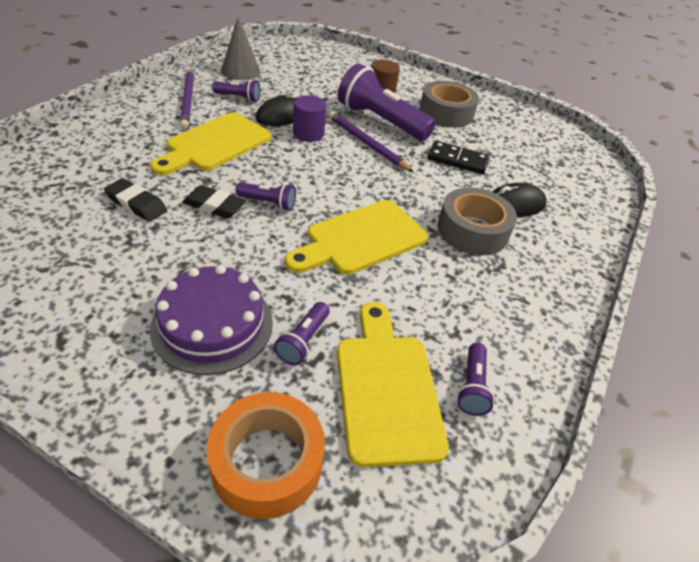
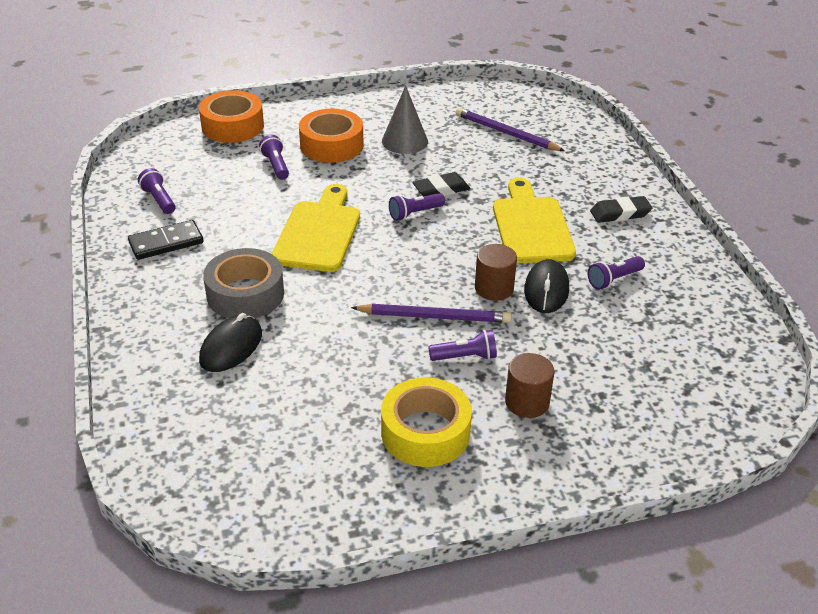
camera: 140 degrees right, 5 degrees down
black eraser [104,178,167,222] -> black eraser moved to [590,196,652,223]
purple cake [150,265,273,375] -> orange tape [299,109,364,163]
purple pencil [180,69,194,129] -> purple pencil moved to [456,107,565,151]
grey cone [221,18,260,80] -> grey cone moved to [382,86,428,154]
purple cylinder [293,95,326,142] -> brown cylinder [475,244,517,301]
yellow cutting board [337,302,449,467] -> none
purple flashlight [338,64,436,141] -> purple flashlight [428,330,497,361], size x0.47
grey tape [419,81,479,127] -> yellow tape [381,378,472,467]
black domino [428,141,490,174] -> black domino moved to [128,220,204,260]

